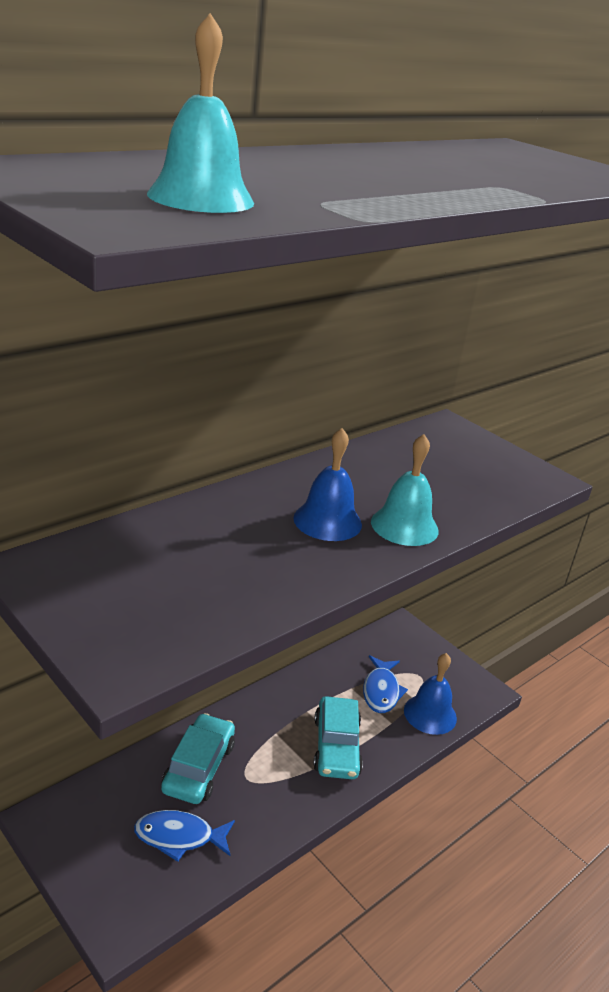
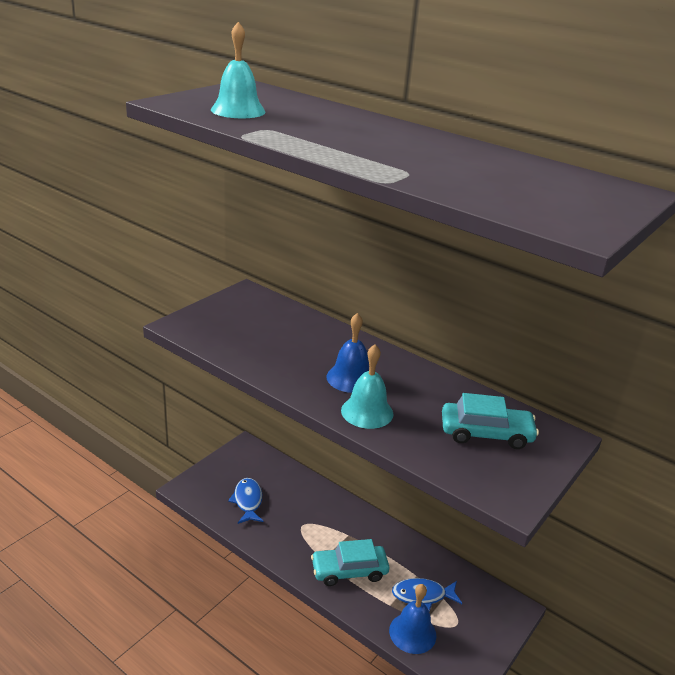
camera: 80 degrees right, 0 degrees up
turquoise car [161,713,235,804] -> turquoise car moved to [442,393,539,449]

